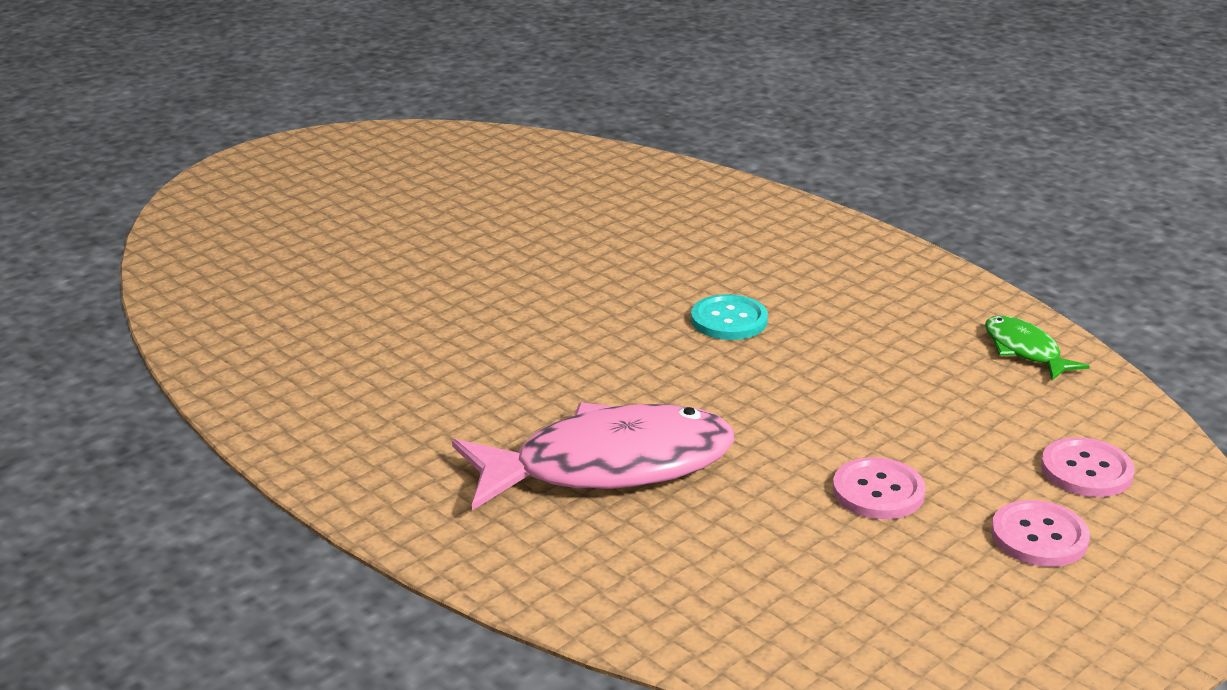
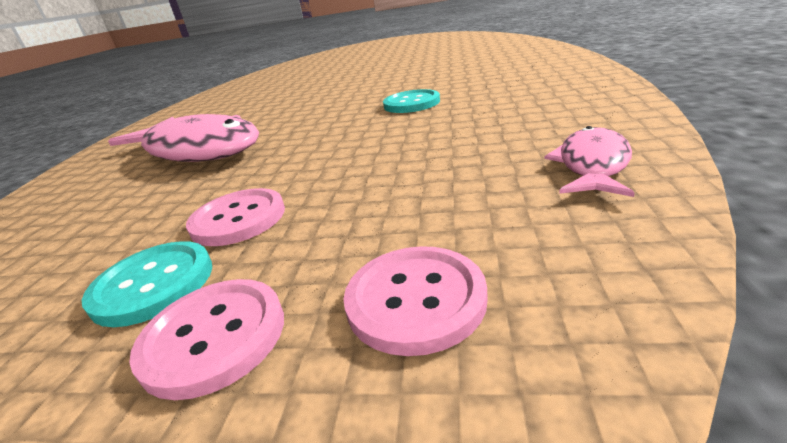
camera: 55 degrees right, 0 degrees up
green fish [985,315,1090,380] -> pink fish [544,126,635,197]
none -> turquoise button [82,241,212,327]

